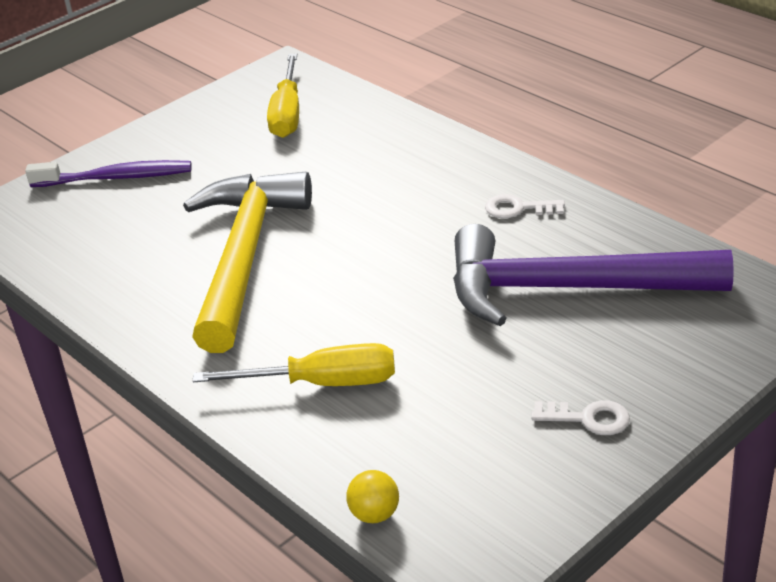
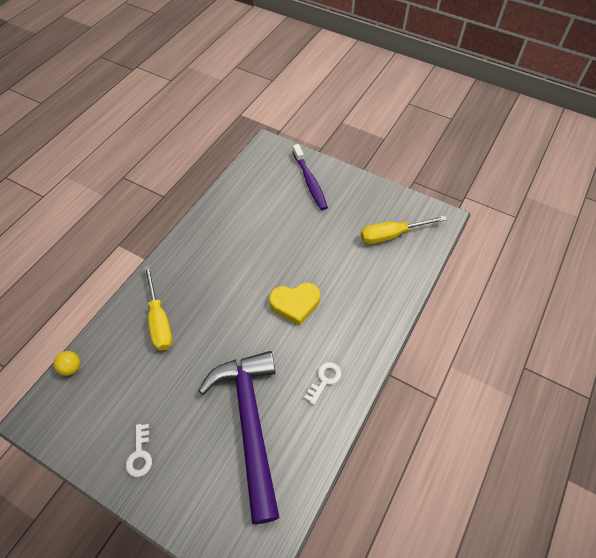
camera: 70 degrees right, 20 degrees up
yellow hammer [183,172,312,353] -> none
white key [485,194,565,218] -> white key turned 45 degrees clockwise [304,362,341,405]
none -> yellow heart [269,283,320,326]

